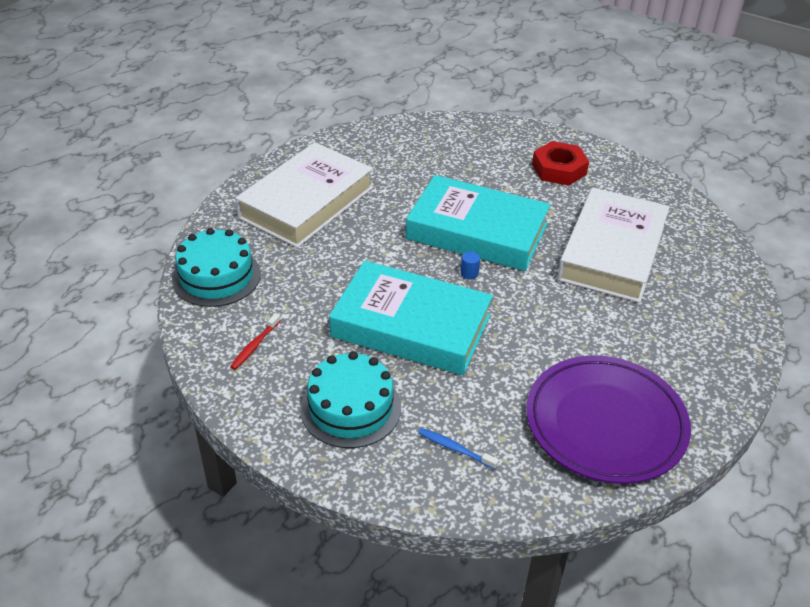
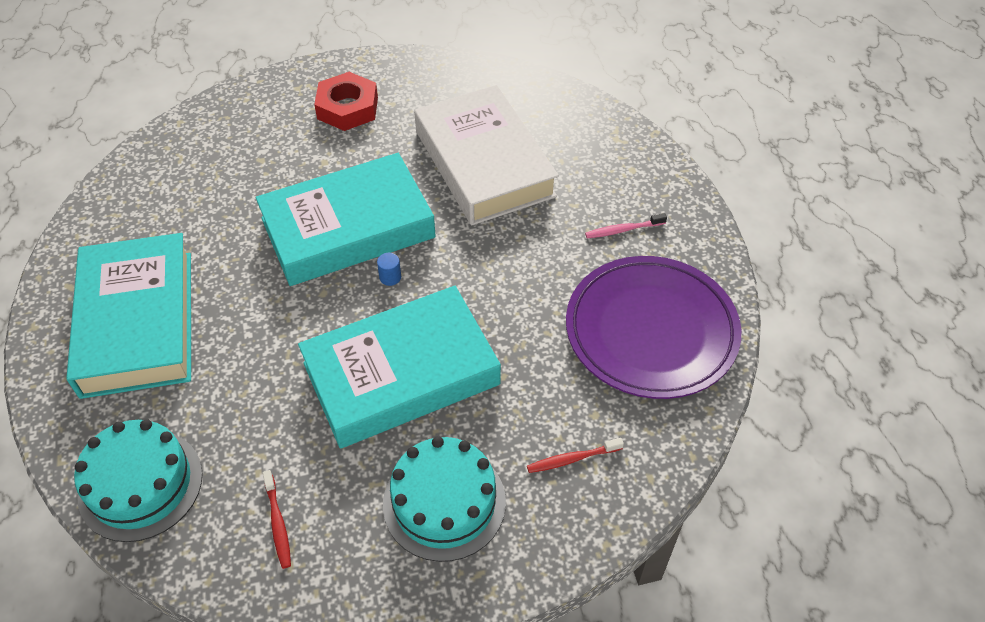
camera: 45 degrees left, 10 degrees up
white book [235,142,373,248] -> turquoise book [66,233,191,399]
blue toothbrush [418,428,499,470] -> red toothbrush [527,438,624,473]
none -> pink toothbrush [585,213,667,238]

